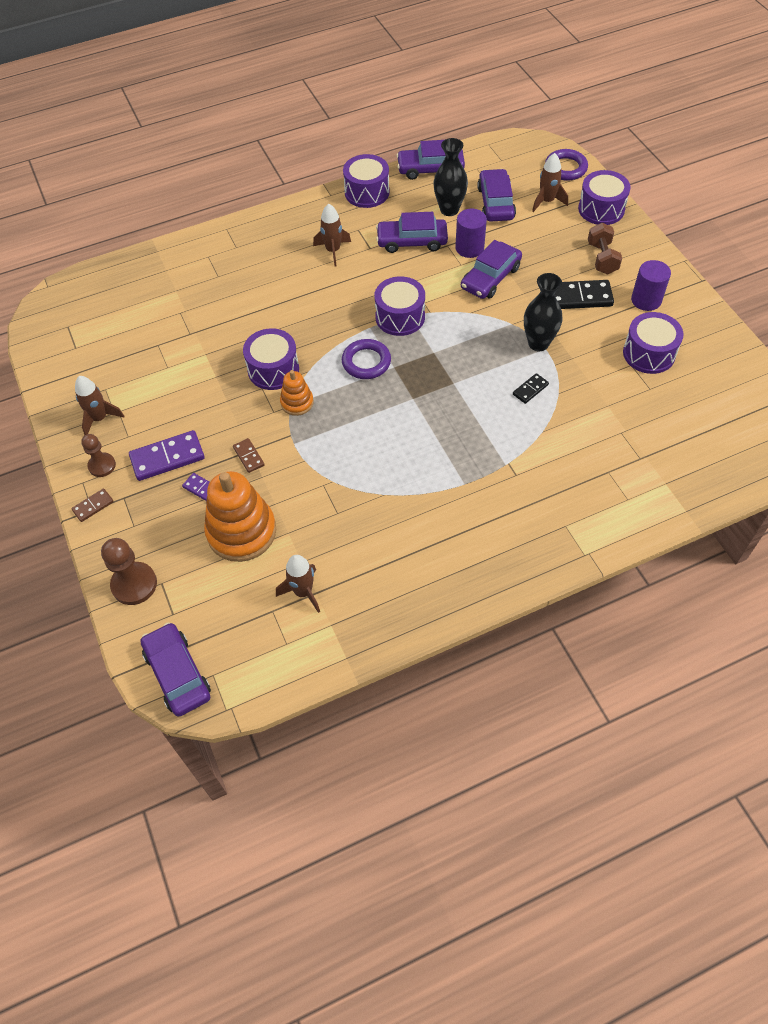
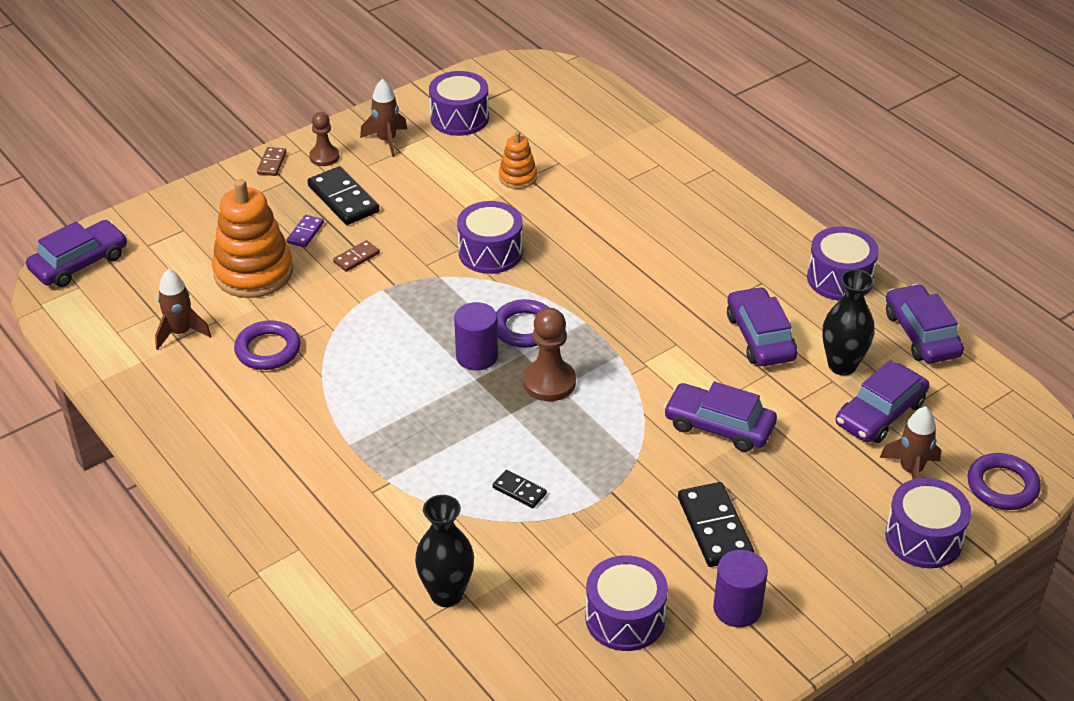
camera: 75 degrees right, 15 degrees down
brown domino [71,488,114,522] -> brown domino turned 60 degrees clockwise [257,147,287,176]
brown pawn [101,538,157,605] -> brown pawn moved to [523,308,576,401]
purple domino [129,430,205,481] -> black domino [308,166,380,225]
orange stacking toy [280,370,314,416] -> orange stacking toy moved to [499,131,537,189]
brown rocket [313,204,351,266] -> none
purple drum [374,276,425,336] -> purple drum moved to [429,71,489,136]
purple cylinder [455,209,487,258] -> purple cylinder moved to [454,302,498,371]
purple car [477,169,516,222] -> purple car turned 150 degrees clockwise [836,360,929,443]
black vase [524,273,563,351] -> black vase moved to [415,495,474,607]
brown dumbbell [588,223,622,274] -> none
none -> purple ring [234,320,301,370]

